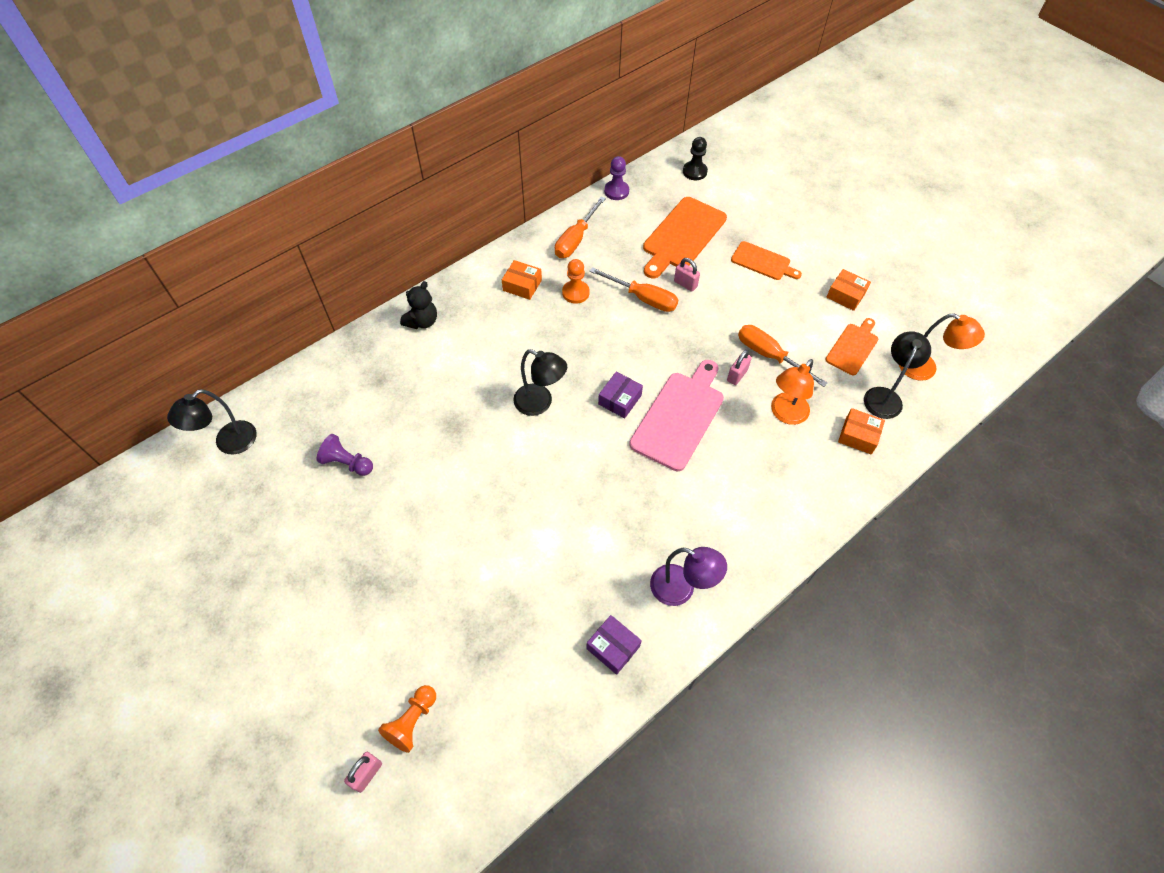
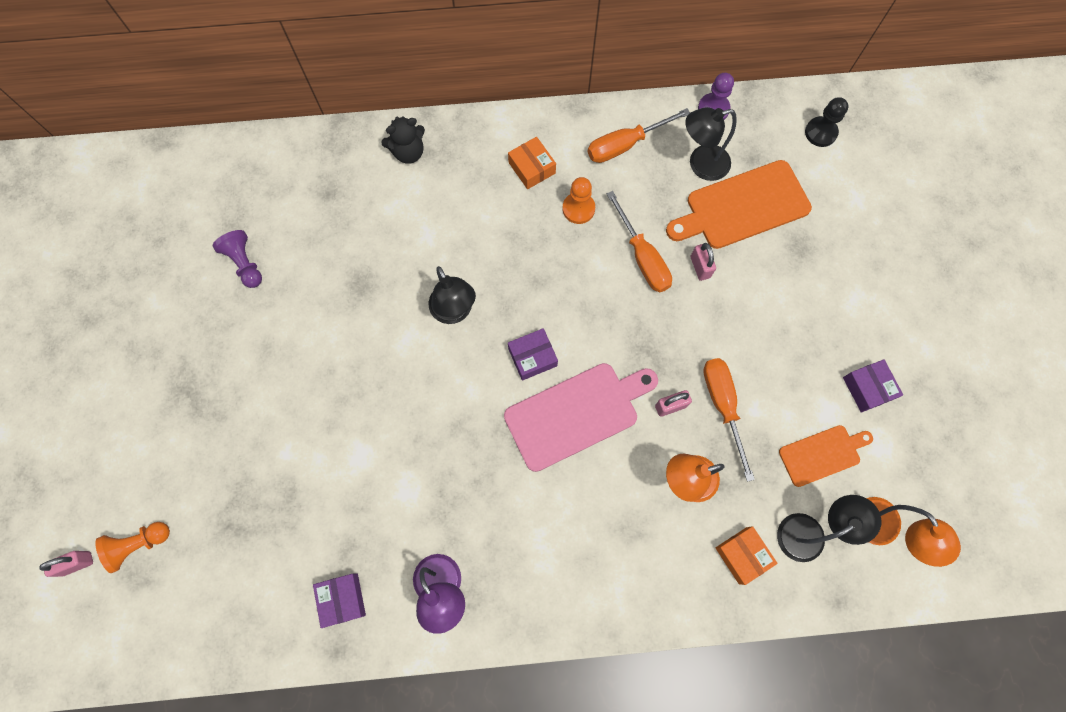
camera: 35 degrees right, 15 degrees up
black lamp [167,389,257,454] -> black lamp moved to [685,107,737,181]
orange cutting board [731,241,802,280] -> none
orange box [826,269,871,311] -> purple box [843,359,903,413]

